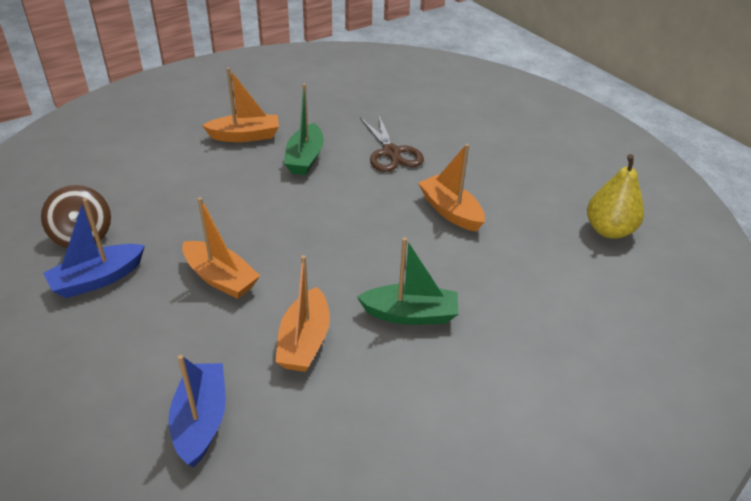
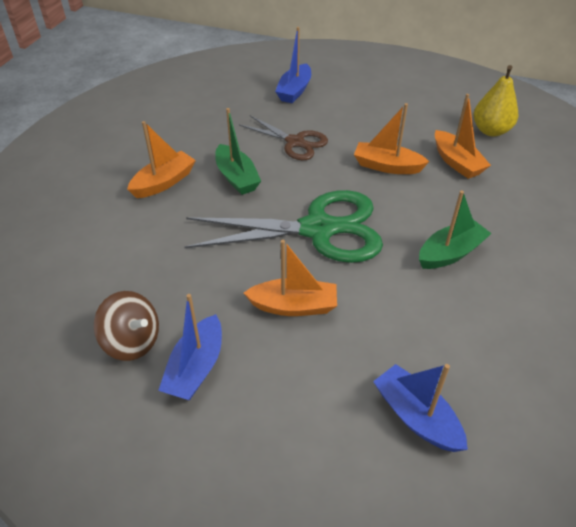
camera: 35 degrees left, 5 degrees up
orange boat [275,255,330,372] -> orange boat moved to [435,94,491,179]
none -> green scissors [184,190,383,263]
none -> blue boat [275,27,311,103]

